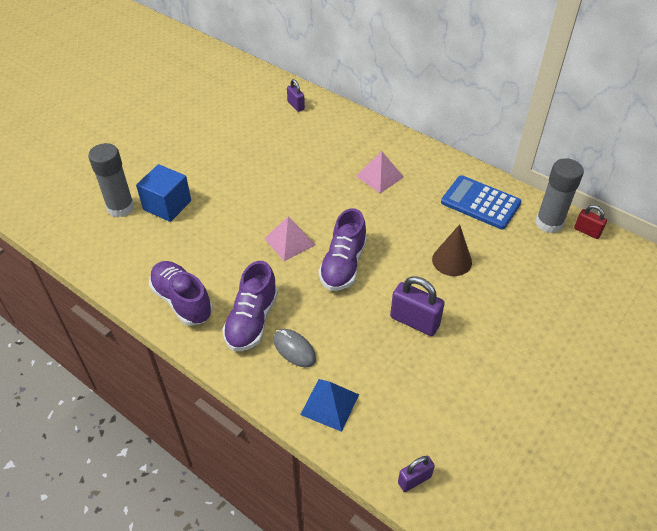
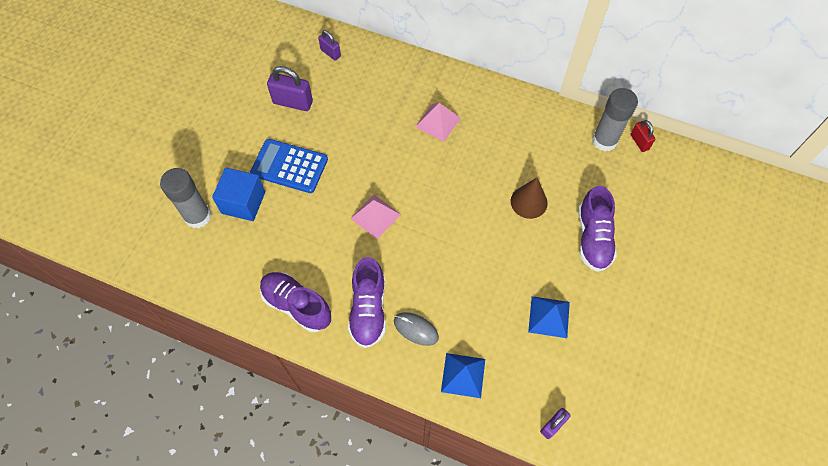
camera: 15 degrees left, 15 degrees up
purple shoe [319,208,367,291] -> purple shoe moved to [578,186,617,272]
purple padlock [390,276,445,336] -> purple padlock moved to [267,66,313,111]
blue calculator [441,175,522,229] -> blue calculator moved to [250,139,328,193]
red padlock [574,205,607,239] -> red padlock turned 45 degrees clockwise [631,120,655,152]
none -> blue pyramid [528,296,570,338]

